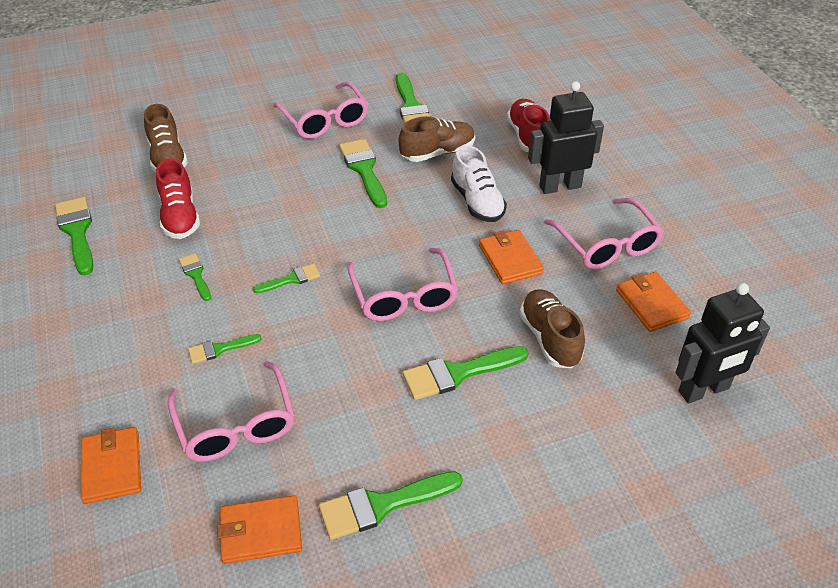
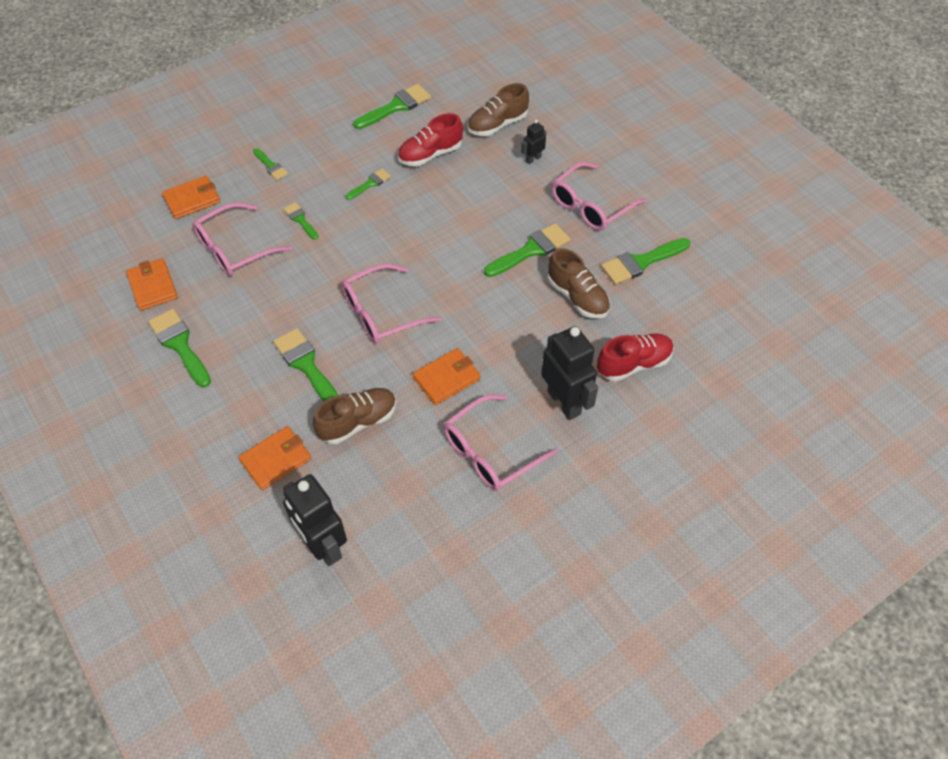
camera: 75 degrees right, 10 degrees up
green brush [253,264,320,294] -> green brush moved to [253,148,288,180]
white shoe [451,145,507,222] -> none
orange wallet [616,271,691,332] -> orange wallet moved to [238,426,311,490]
none -> black robot [521,120,546,164]

